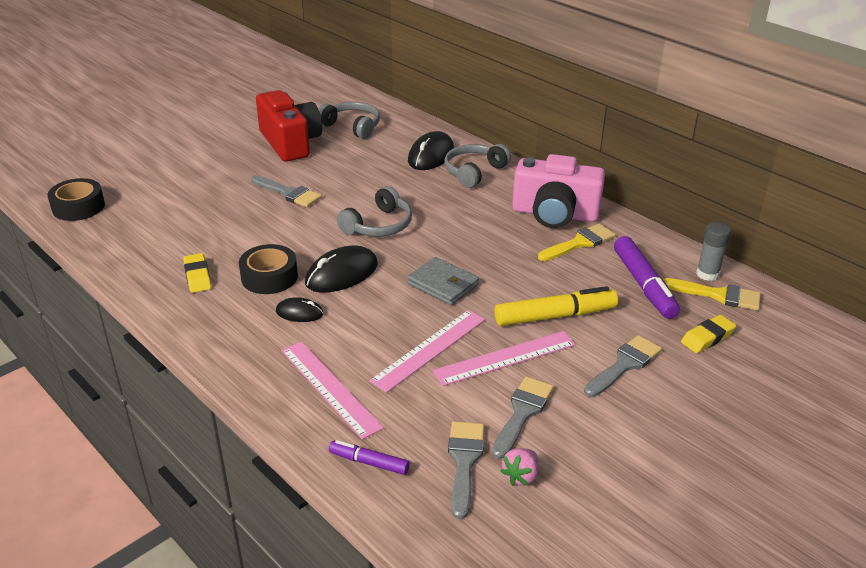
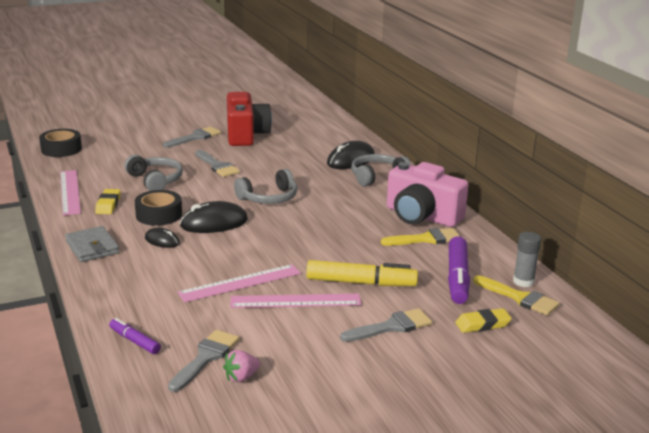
camera: 20 degrees right, 10 degrees down
pink ruler [281,342,384,440] -> pink ruler moved to [60,170,81,216]
grey headphones [319,102,380,139] -> grey headphones moved to [124,155,183,191]
grey wallet [407,257,479,305] -> grey wallet moved to [65,226,119,262]
grey brush [492,377,554,459] -> grey brush moved to [163,127,221,148]

